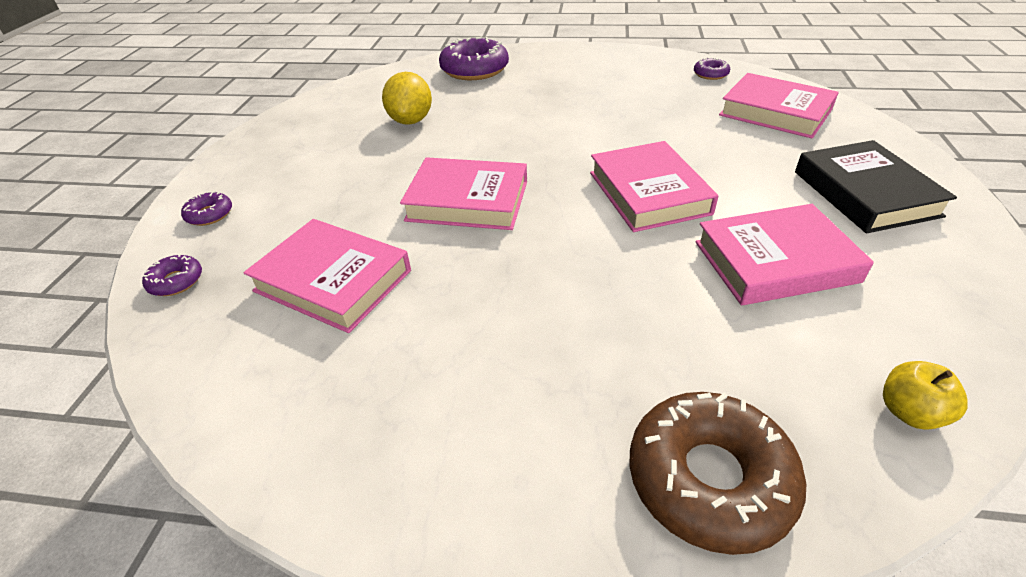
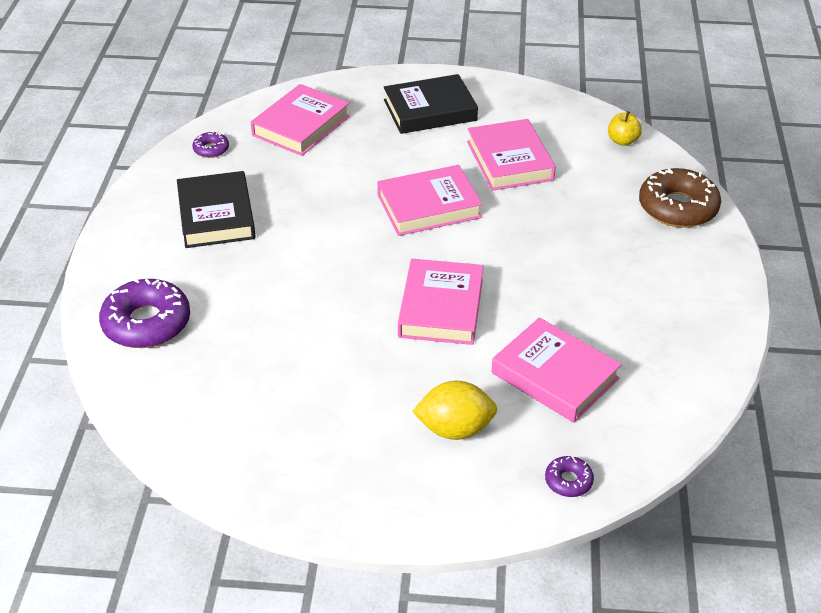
camera: 95 degrees left, 0 degrees up
purple donut [181,191,232,226] -> none
pink book [244,219,411,333] -> pink book turned 75 degrees counterclockwise [492,317,622,423]
yellow lemon [382,72,432,125] -> yellow lemon moved to [412,381,497,440]
none -> black book [177,171,256,248]

